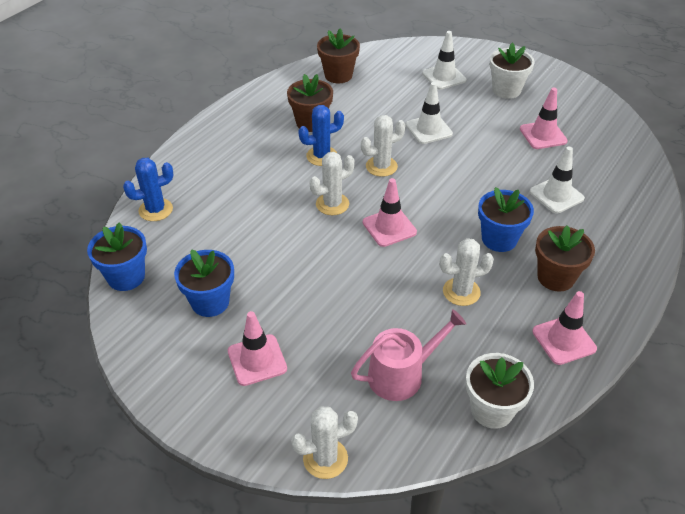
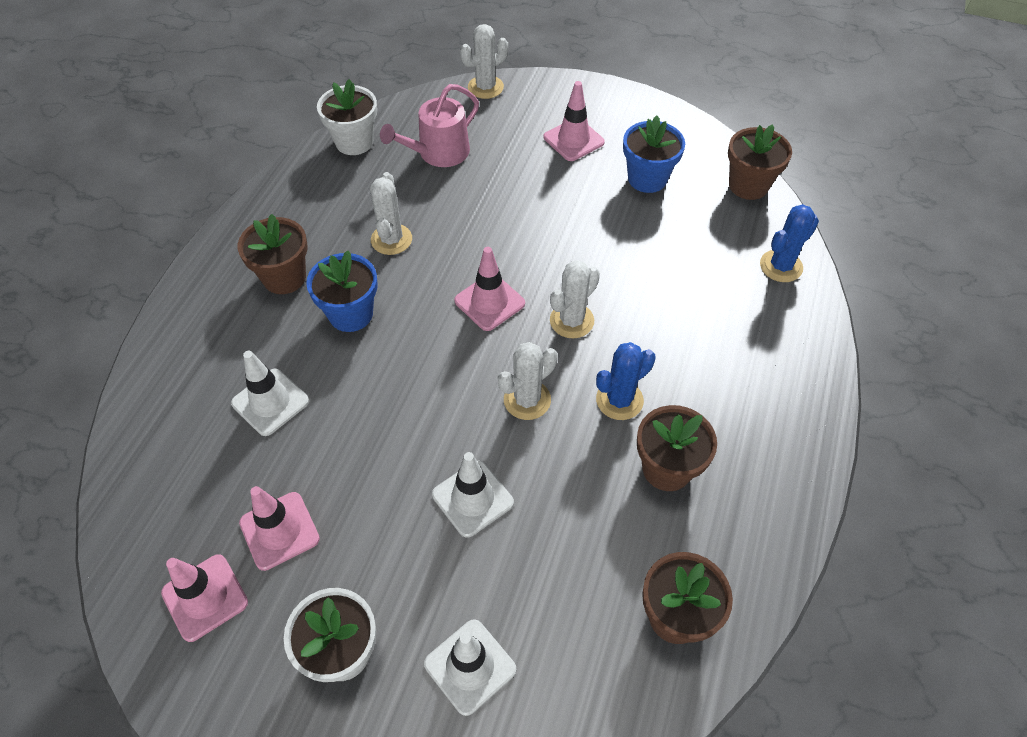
camera: 165 degrees right, 10 degrees up
blue flower pot [87,222,147,291] -> brown flower pot [728,124,792,200]
white cactus [440,238,494,306] -> white cactus turned 60 degrees counterclockwise [370,172,412,255]
pink traffic cone [532,291,597,365] -> pink traffic cone moved to [161,554,248,642]

